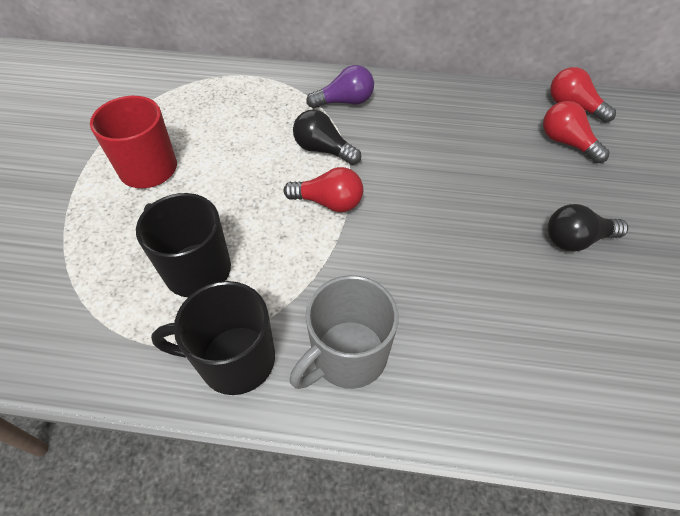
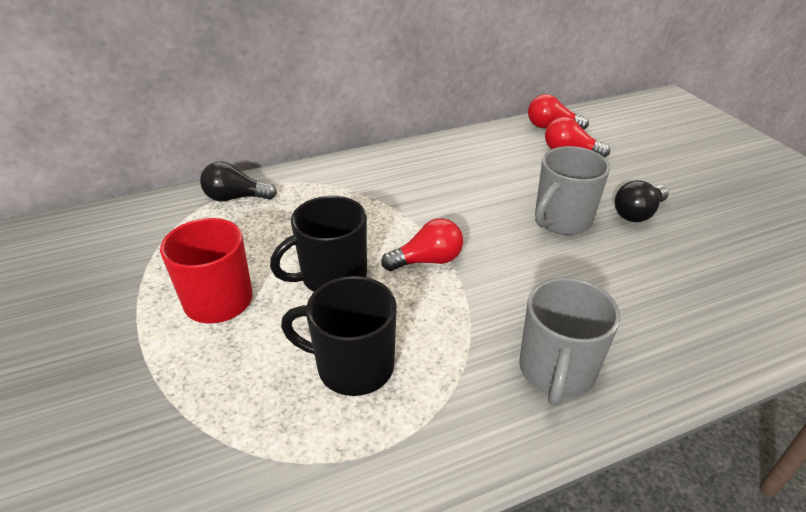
camera: 30 degrees left, 15 degrees down
black mug [151,281,275,395] -> black mug moved to [270,196,367,292]
black light bulb [293,110,361,165] -> black light bulb moved to [200,161,277,202]
purple light bulb [306,65,374,108] -> none
none -> grey mug [535,146,610,235]

